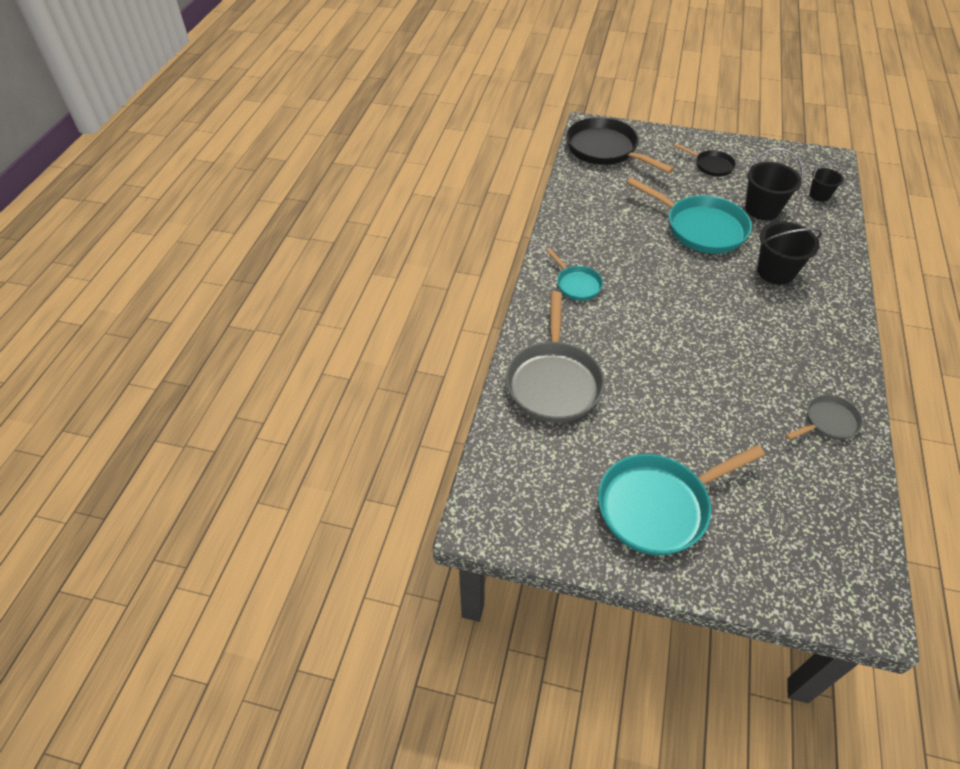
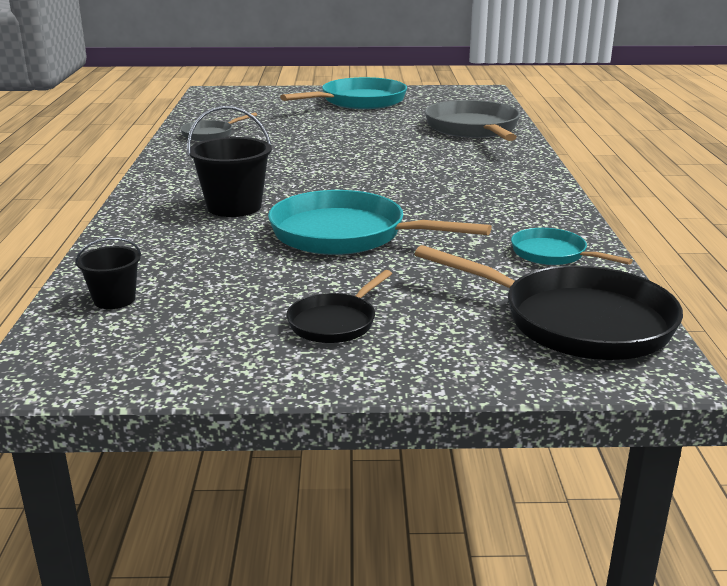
camera: 165 degrees right, 25 degrees down
turquoise pan [546,248,603,301] -> turquoise pan moved to [511,228,633,265]
black pan [674,143,736,176] -> black pan turned 75 degrees counterclockwise [286,270,392,343]
black bucket [745,148,804,220] -> none

